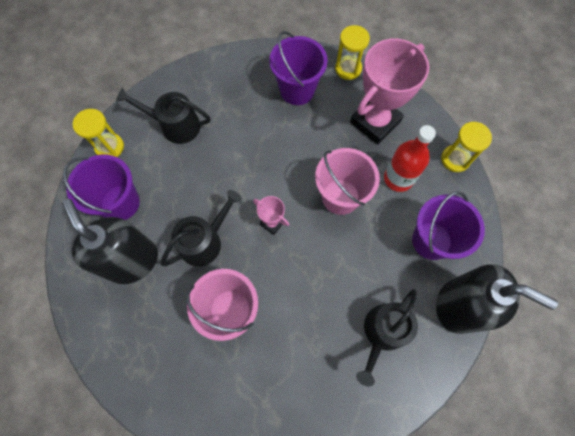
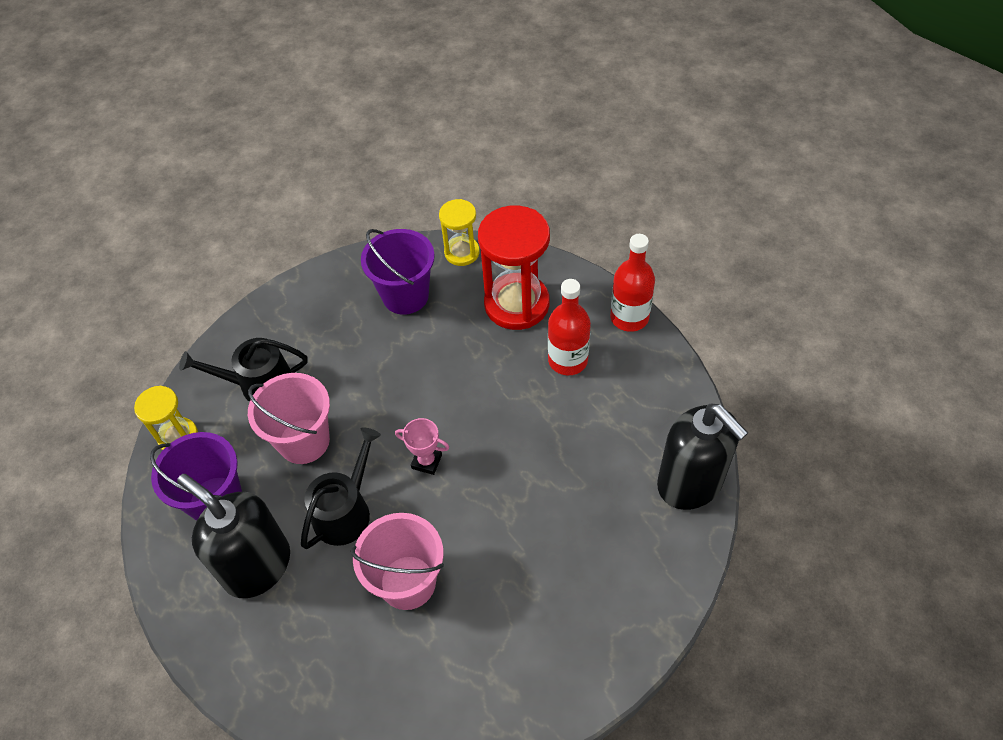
camera: 15 degrees left, 15 degrees down
pink bucket [315,148,380,215] -> pink bucket moved to [248,373,330,464]
pink trophy [350,38,429,144] -> red hourglass [478,205,550,330]
black watering can [356,289,418,387] -> none
purple bucket [412,191,485,260] -> none
black soap dispenser [436,264,558,334] -> black soap dispenser turned 45 degrees clockwise [657,403,748,510]
yellow hourglass [441,122,492,172] -> red bottle [610,234,655,332]

